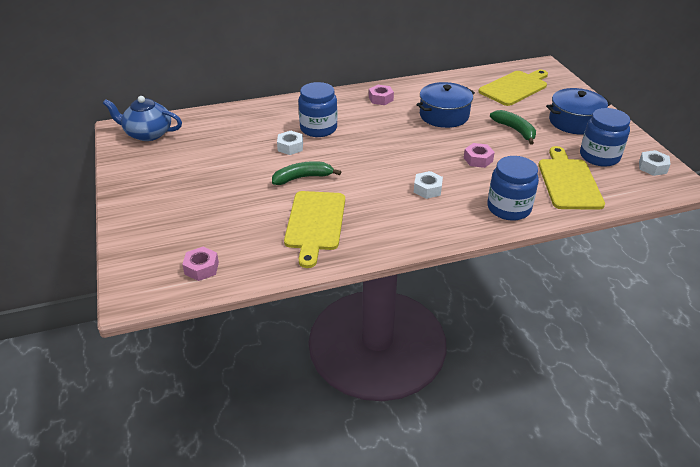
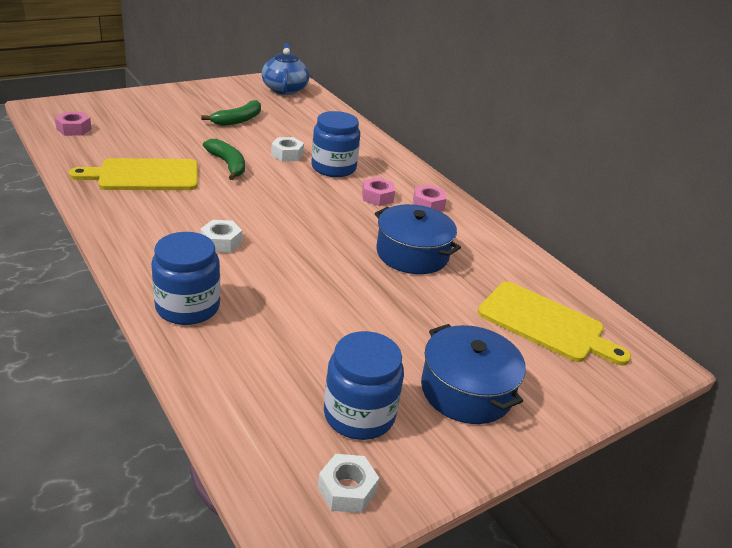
camera: 70 degrees right, 5 degrees down
pink nut [464,143,495,168] -> pink nut moved to [362,177,395,206]
green banana [490,110,536,145] -> green banana moved to [201,100,261,126]
yellow cutting board [538,146,605,210] -> none

